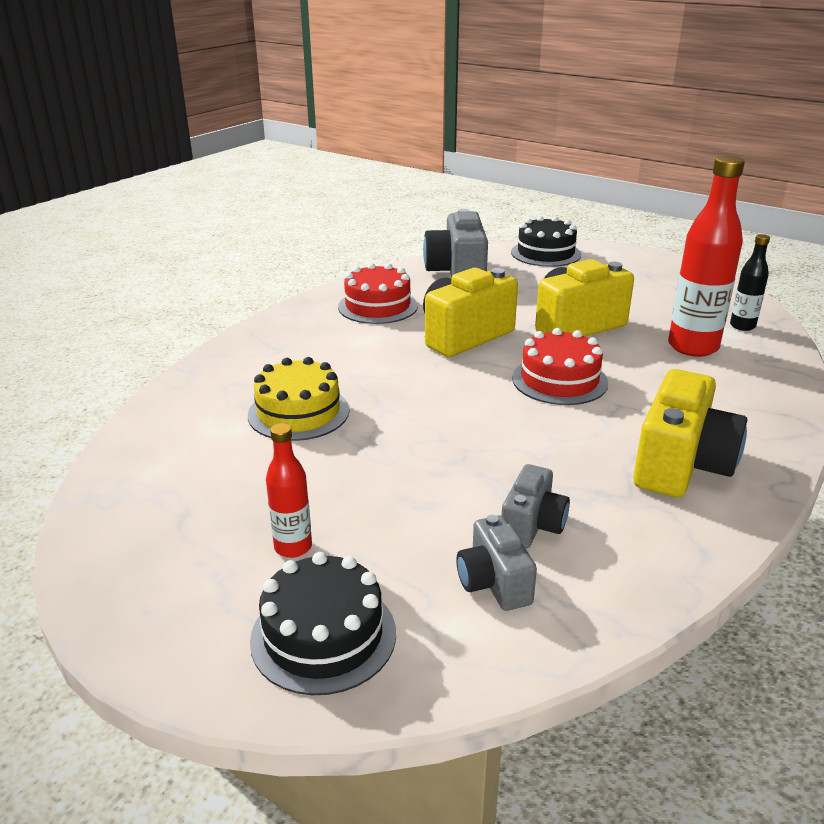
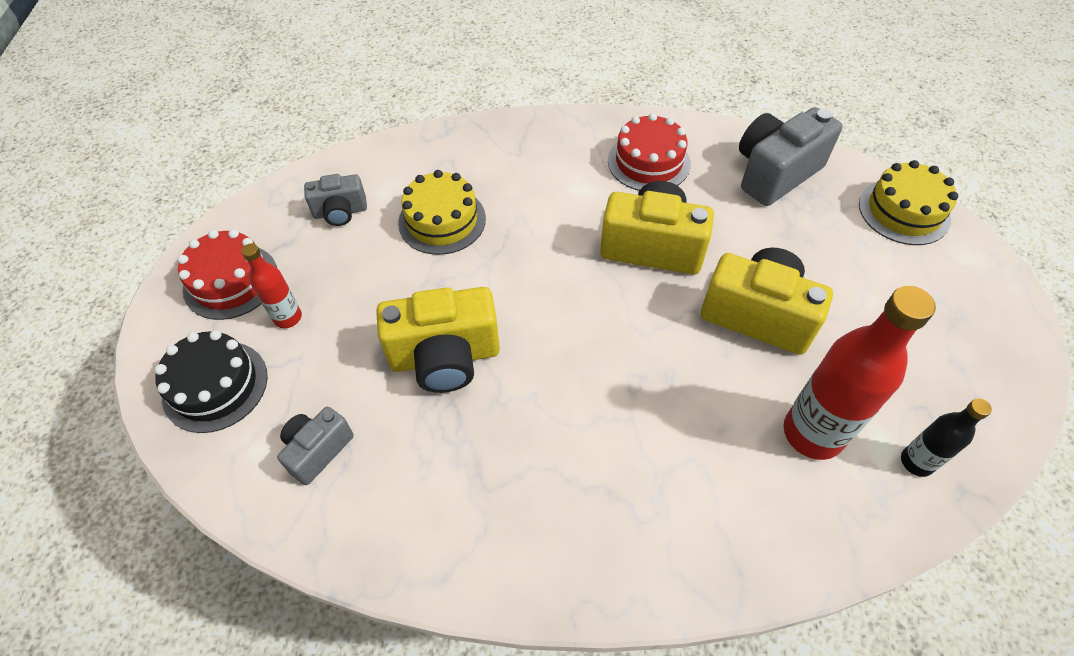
camera: 55 degrees right, 25 degrees up
grey camera [502,464,570,548] -> grey camera moved to [304,174,367,226]
black cake [511,216,581,267] -> yellow cake [859,160,958,245]
red cake [512,328,608,405] -> red cake moved to [177,229,277,320]
yellow camera [633,369,747,497] -> yellow camera moved to [376,287,500,393]

